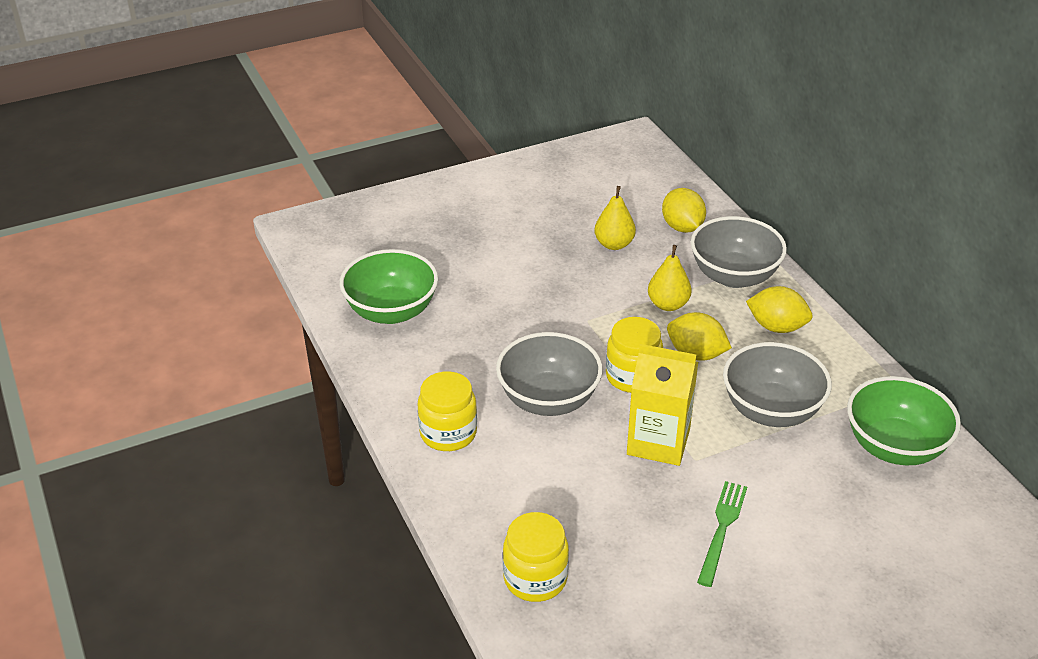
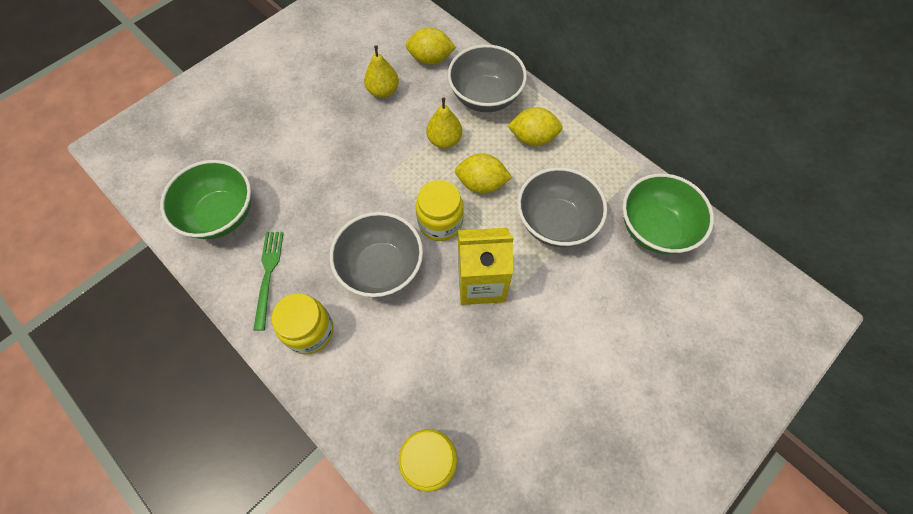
camera: 20 degrees left, 25 degrees up
yellow lemon [662,188,706,233] -> yellow lemon turned 45 degrees counterclockwise [406,27,456,65]
green fork [697,481,747,587] -> green fork moved to [253,232,284,331]

